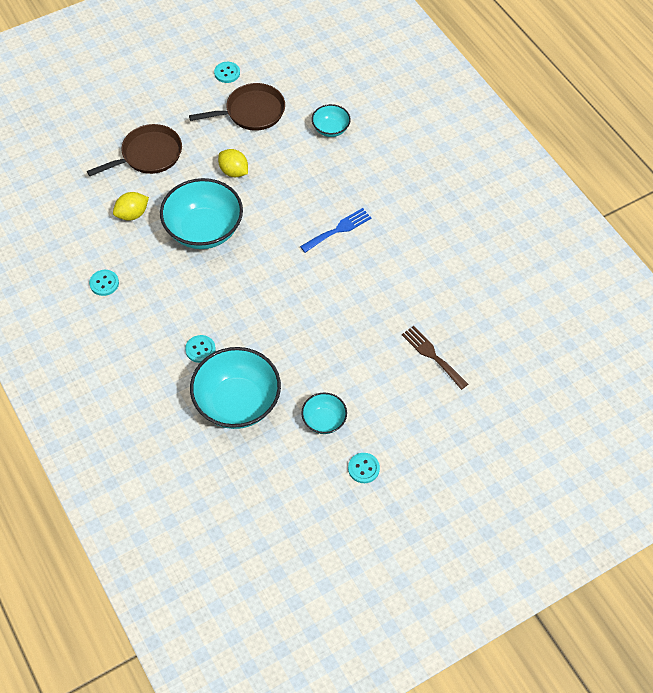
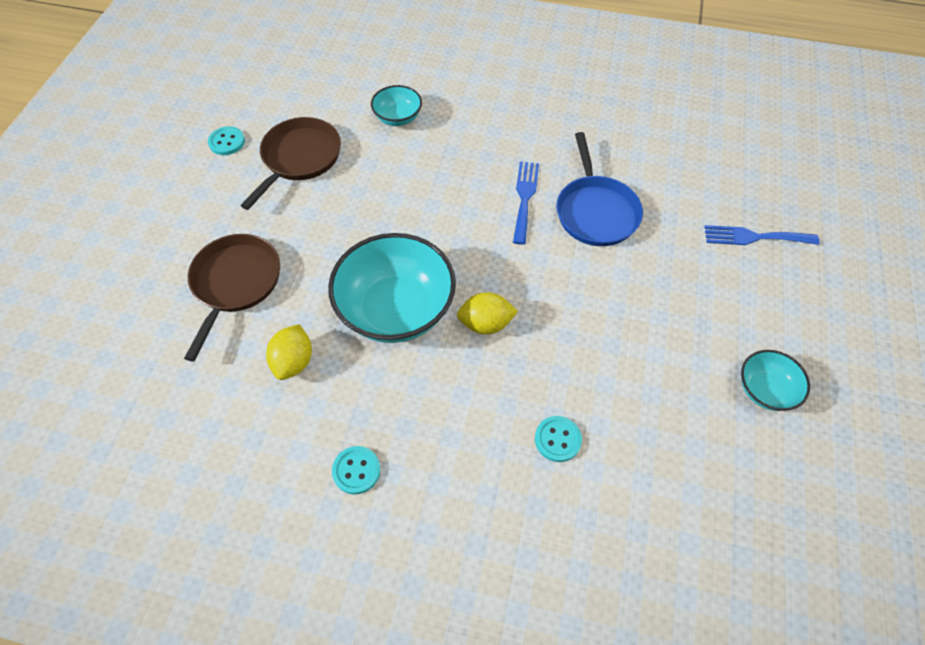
camera: 45 degrees left, 0 degrees up
turquoise bowl [190,347,281,429] -> none
yellow lemon [218,149,248,177] -> yellow lemon moved to [457,292,518,334]
turquoise button [348,453,380,483] -> none
brown fork [402,326,468,390] -> blue fork [704,225,819,245]
none -> blue pan [556,132,643,246]

